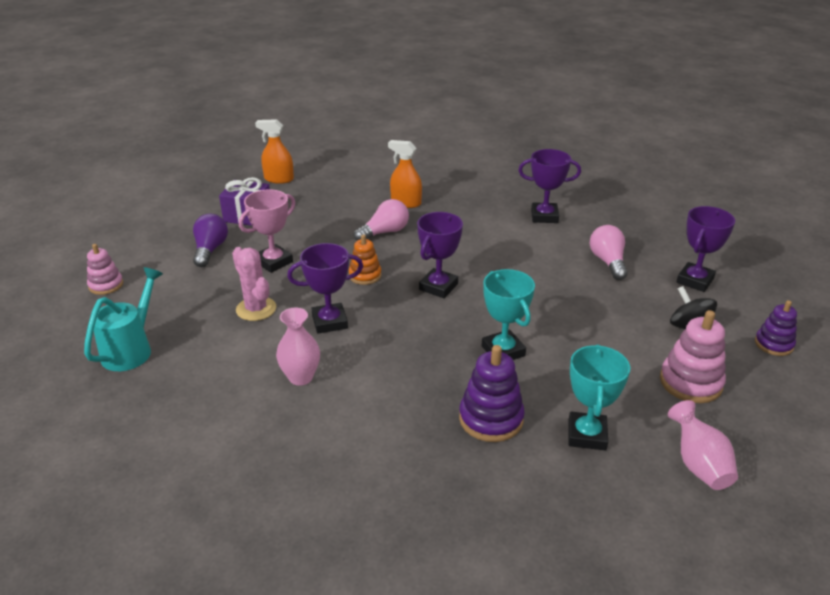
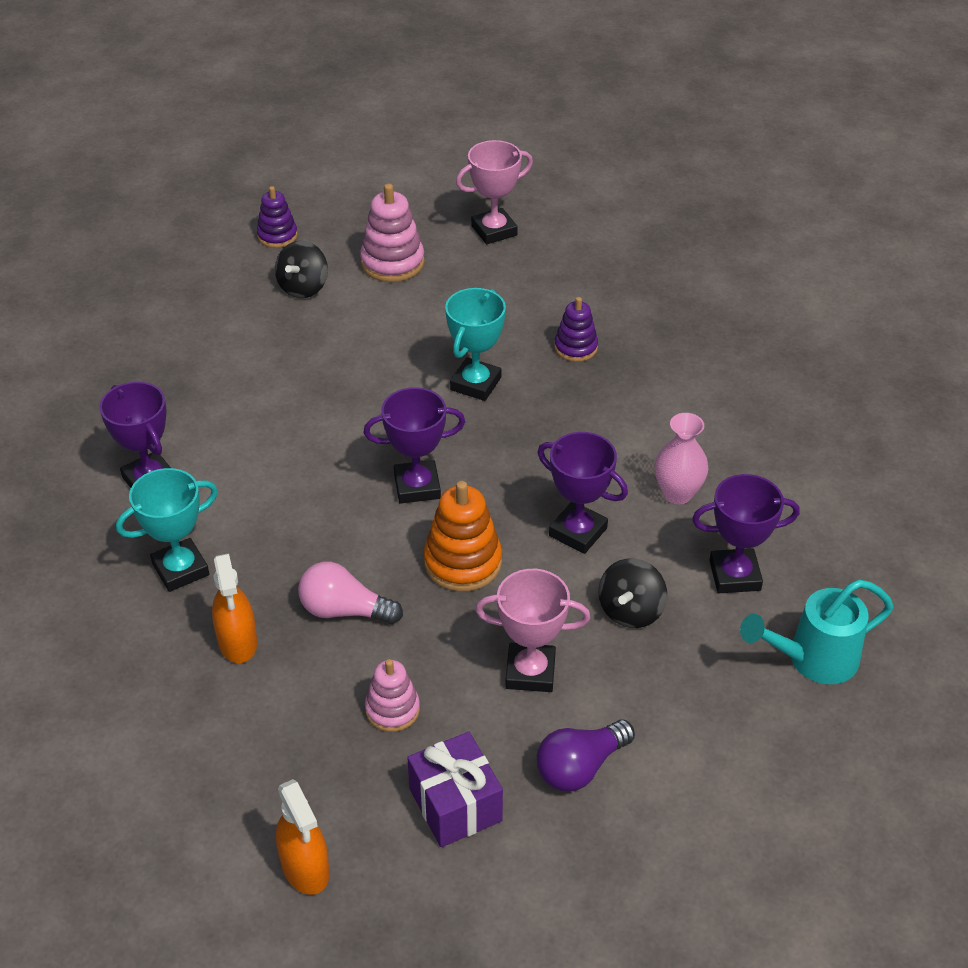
camera: 130 degrees left, 10 degrees up
pink stacking toy [87,244,123,295] -> pink stacking toy moved to [365,659,420,732]
pink cactus [232,247,276,321] -> black spinning top [598,558,667,628]
orange stacking toy [349,234,382,285] -> orange stacking toy [424,481,502,592], size x1.56
purple stacking toy [459,345,525,442] -> purple stacking toy [554,297,598,362], size x0.64
turquoise trophy [568,344,630,450] -> turquoise trophy moved to [116,468,218,592]
pink light bulb [590,225,628,280] -> none
pink vase [668,400,738,490] -> pink trophy [456,140,533,244]
purple trophy [677,206,735,292] -> purple trophy moved to [692,474,800,593]

